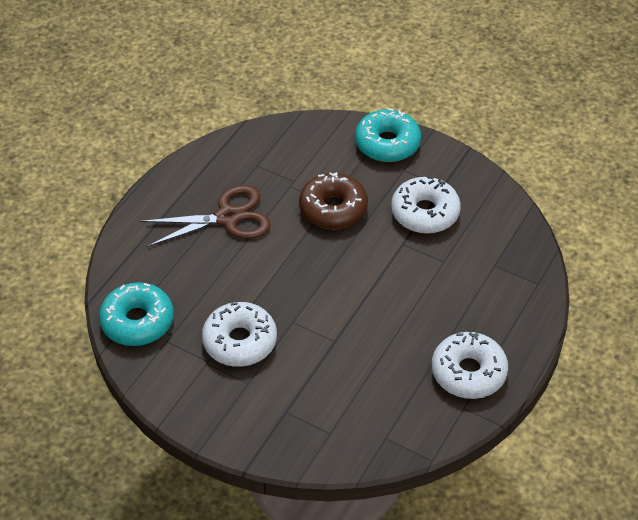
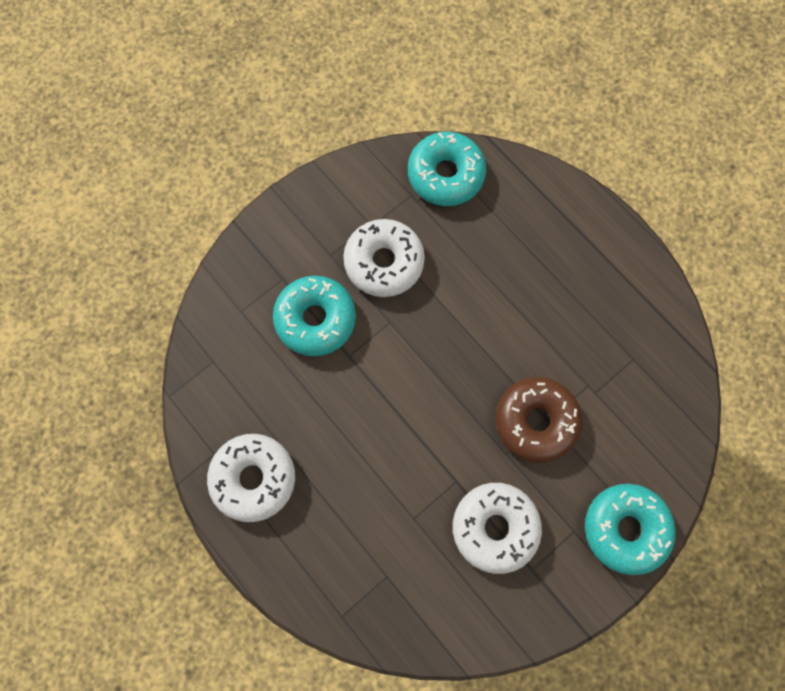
camera: 110 degrees right, 25 degrees up
brown scissors [140,185,271,247] -> none
none -> turquoise donut [273,276,356,356]

